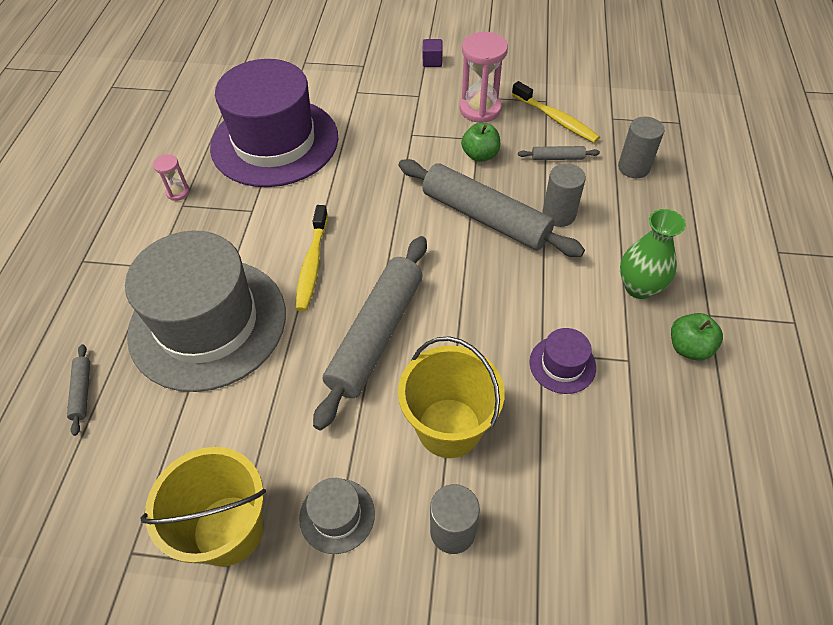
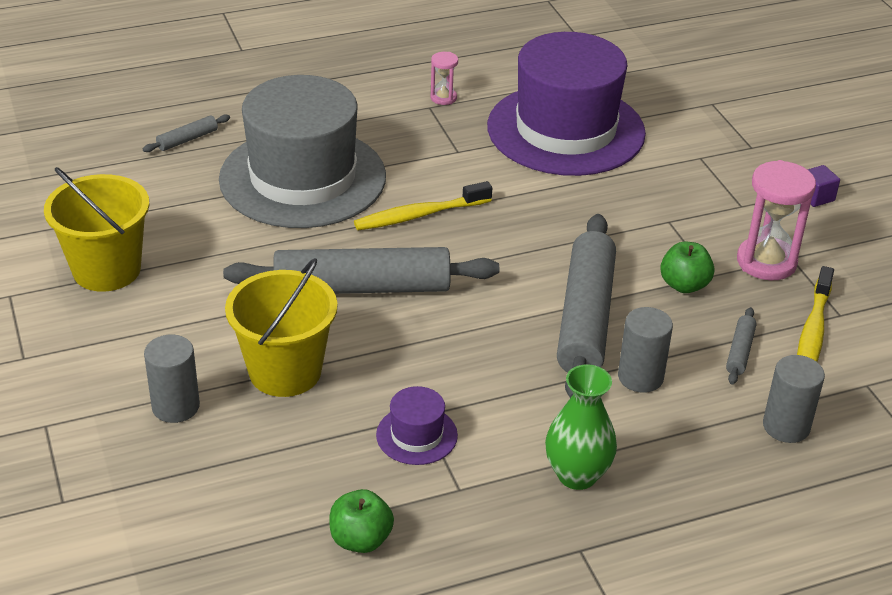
camera: 60 degrees right, 15 degrees down
grey hat [299,478,375,554] -> none
grey rolling pin [518,146,600,160] -> grey rolling pin turned 45 degrees clockwise [726,307,757,385]
green apple [671,313,723,361] -> green apple moved to [329,489,394,553]

